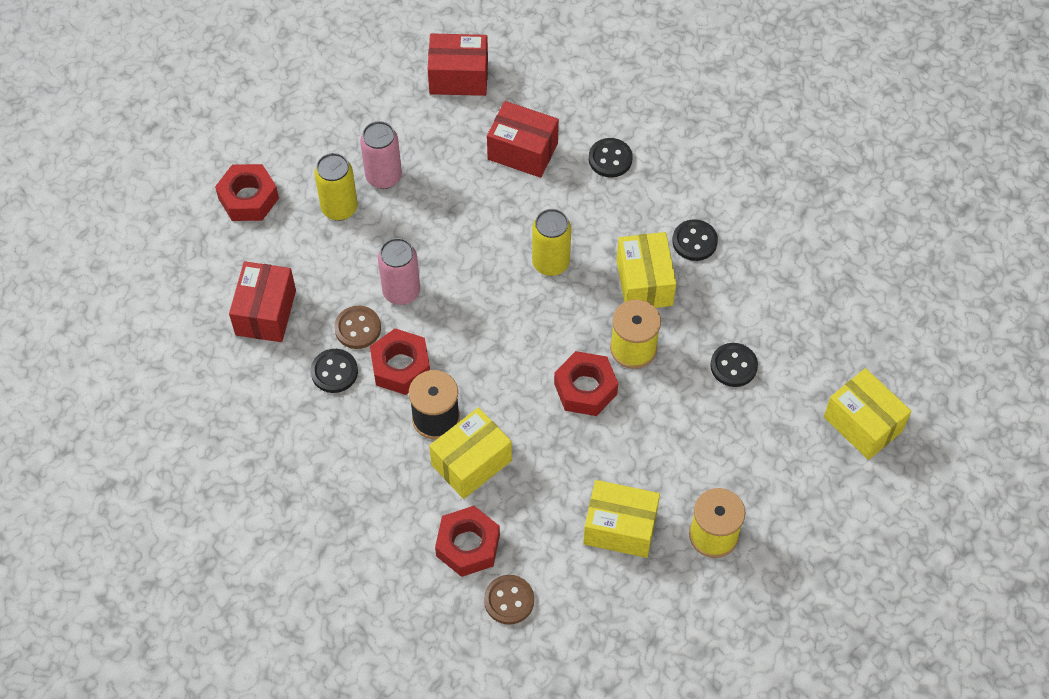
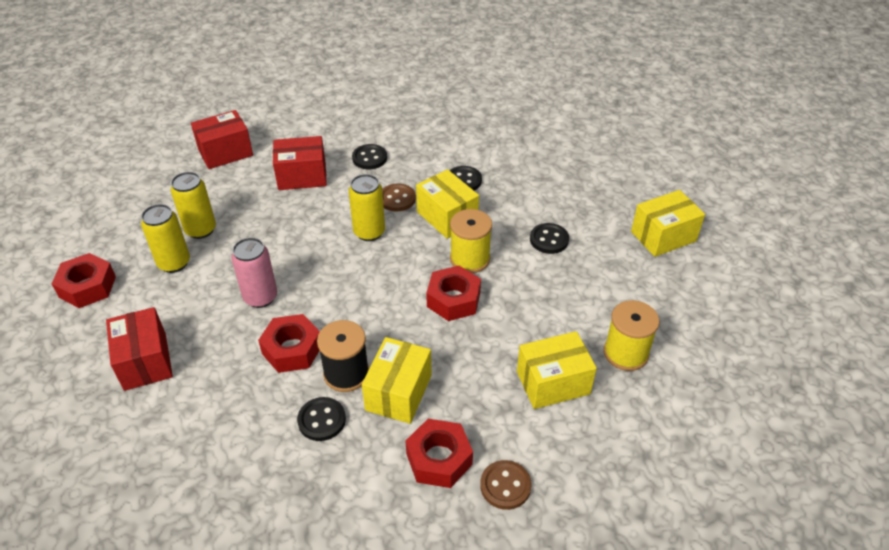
camera: 30 degrees left, 15 degrees down
black button [311,349,358,393] -> black button moved to [297,397,346,441]
brown button [334,306,381,349] -> brown button moved to [382,183,416,212]
pink can [360,121,402,189] -> yellow can [171,172,216,239]
yellow box [824,368,912,460] -> yellow box turned 45 degrees counterclockwise [631,190,705,257]

